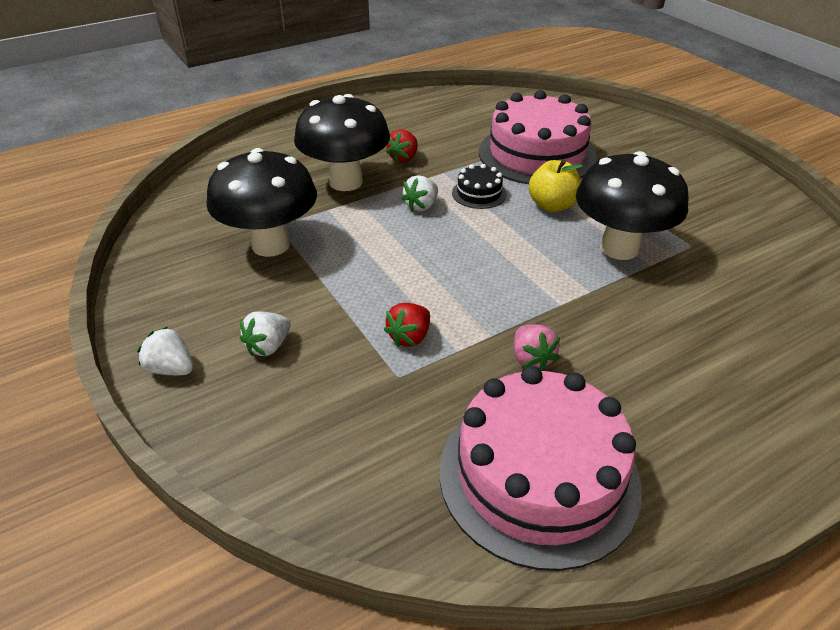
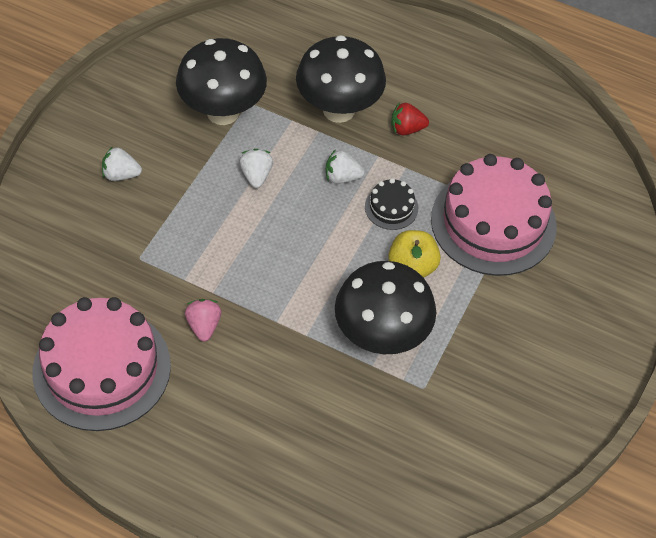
camera: 55 degrees right, 15 degrees up
white strawberry [137,327,193,375] -> white strawberry moved to [239,149,273,188]
red strawberry [384,303,430,347] -> none
pink strawberry [514,324,560,371] -> pink strawberry turned 135 degrees clockwise [185,299,221,341]

